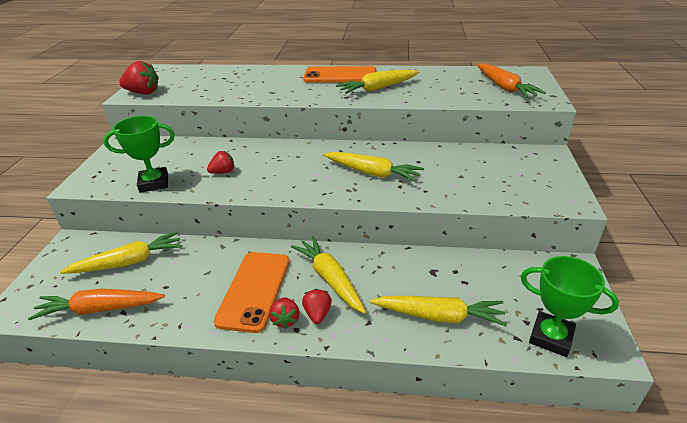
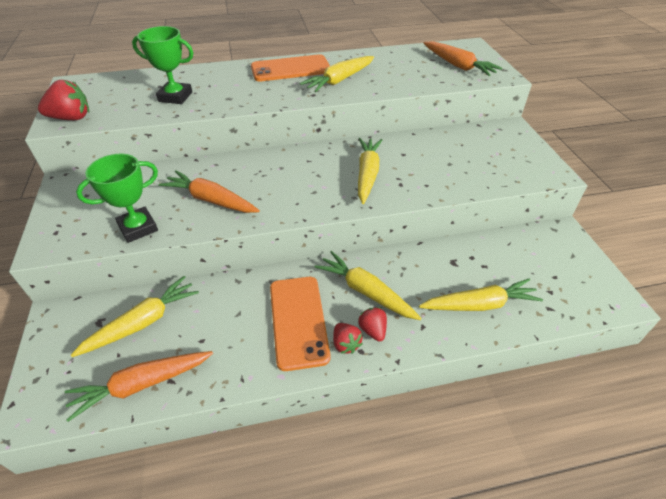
camera: 20 degrees left, 10 degrees up
red strawberry [207,151,234,174] -> orange carrot [159,171,260,213]
yellow carrot [323,152,424,182] -> yellow carrot turned 90 degrees counterclockwise [358,138,382,204]
green trophy [521,256,619,357] -> green trophy moved to [132,26,193,104]

